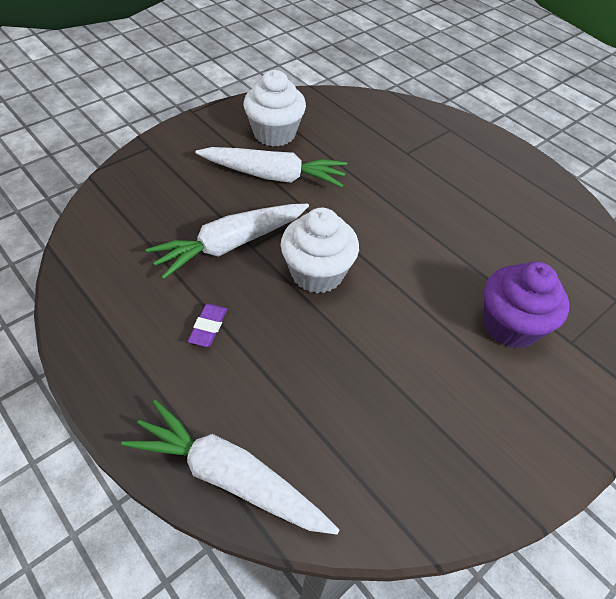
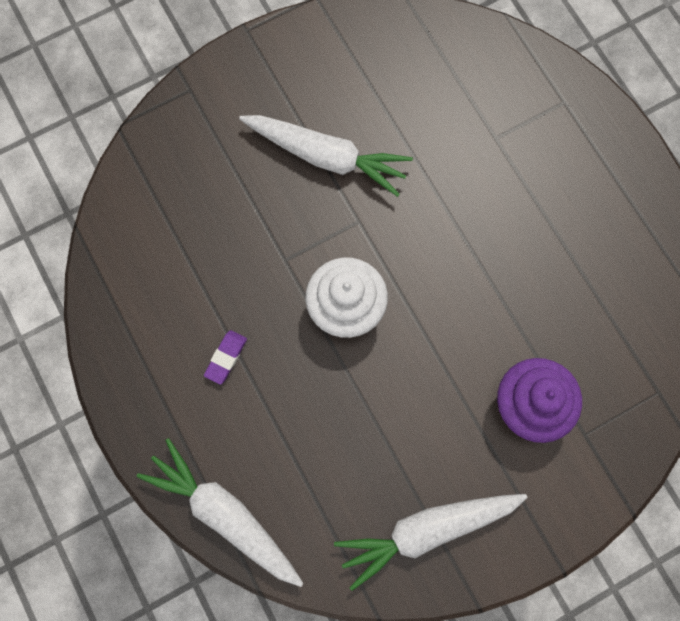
camera: 15 degrees right, 25 degrees up
white carrot [146,204,309,279] -> white carrot moved to [334,494,528,591]
white cupcake [244,70,306,147] -> none

